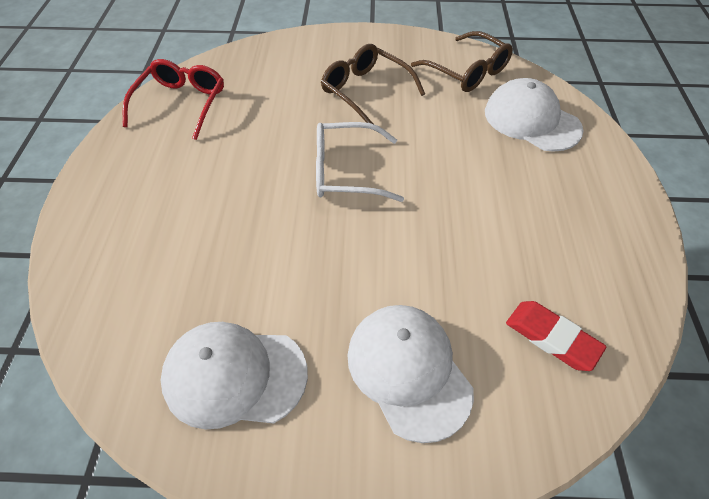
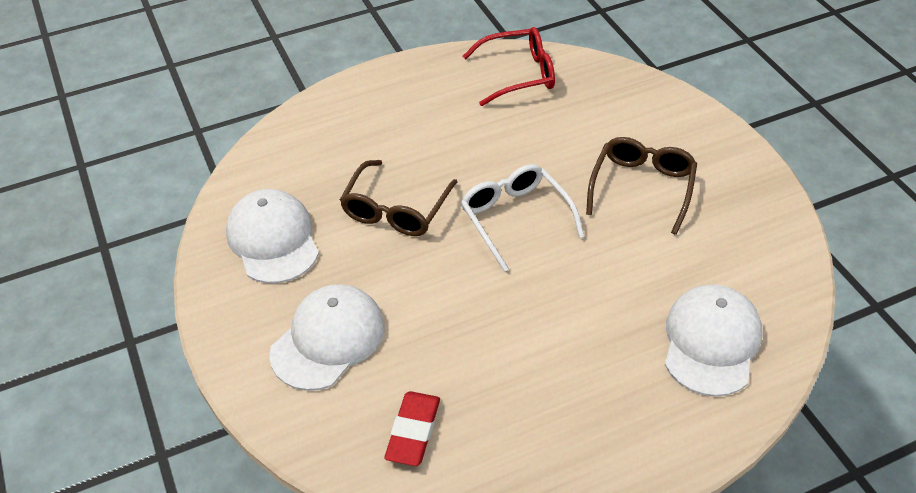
camera: 65 degrees right, 5 degrees down
brown glasses [411,31,513,92] -> brown glasses moved to [340,160,457,236]

